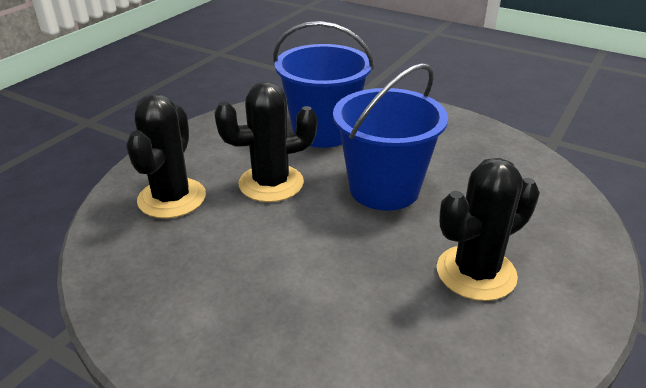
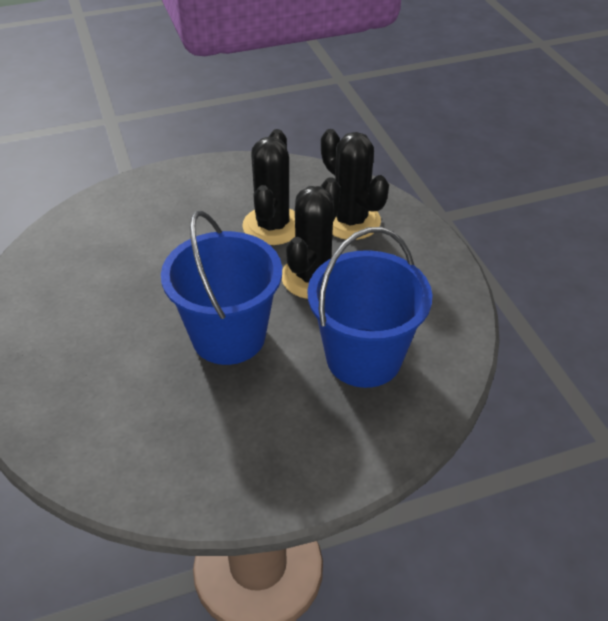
camera: 130 degrees right, 10 degrees up
black cactus [437,158,540,301] -> black cactus moved to [242,129,295,245]

